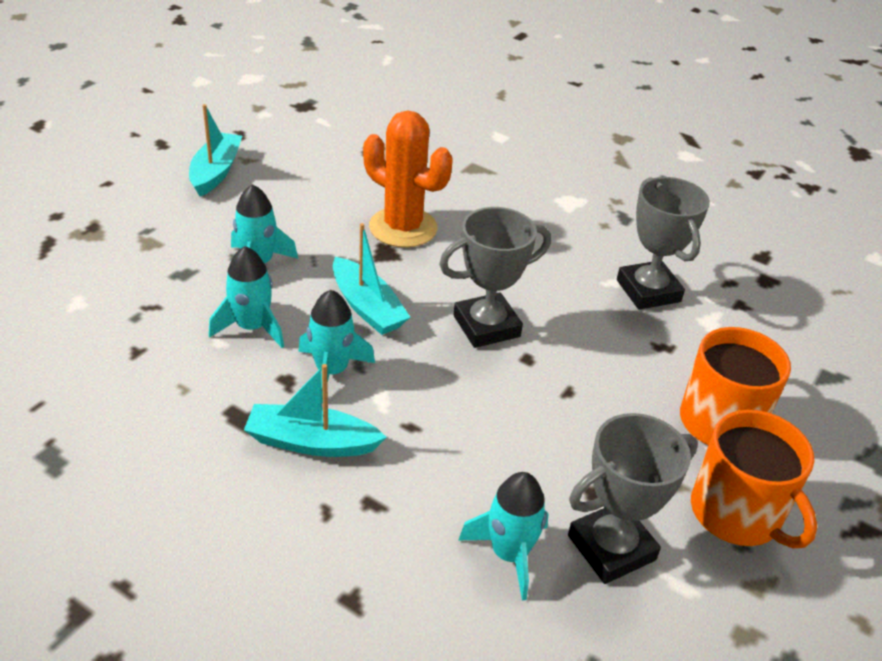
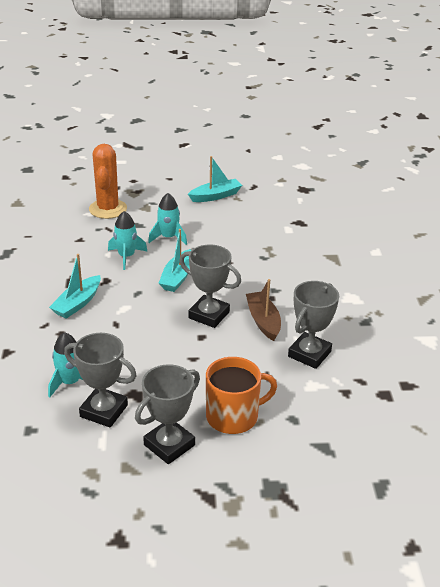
camera: 55 degrees right, 5 degrees down
turquoise boat [244,364,387,457] -> turquoise boat turned 120 degrees counterclockwise [49,254,101,319]
turquoise rocket [298,290,375,404] -> none
orange cactus [363,110,452,248] -> orange cactus moved to [89,144,127,219]
orange mug [691,410,817,549] -> grey trophy [135,364,200,464]
none -> brown boat [246,279,281,341]

